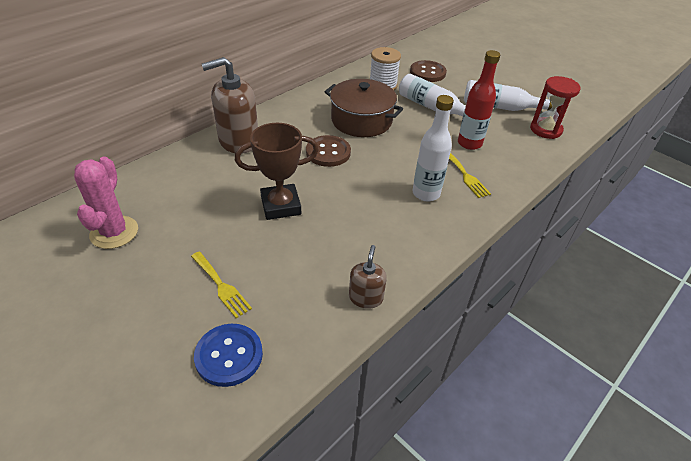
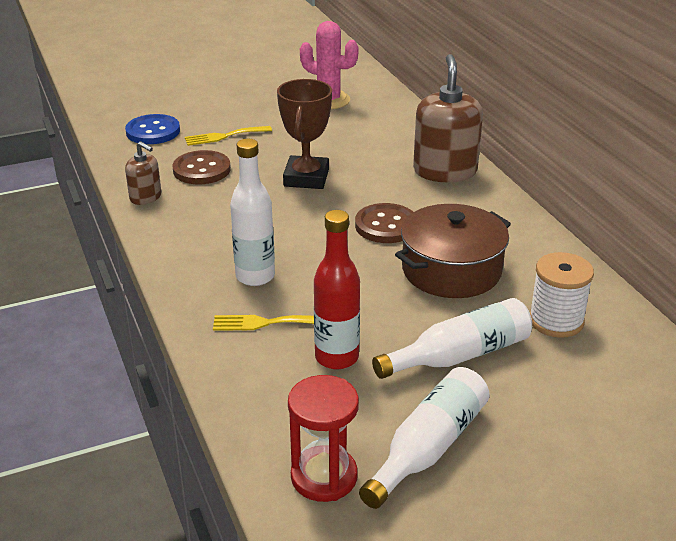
camera: 115 degrees right, 10 degrees down
brown button [410,60,447,82] -> brown button moved to [172,150,231,184]

